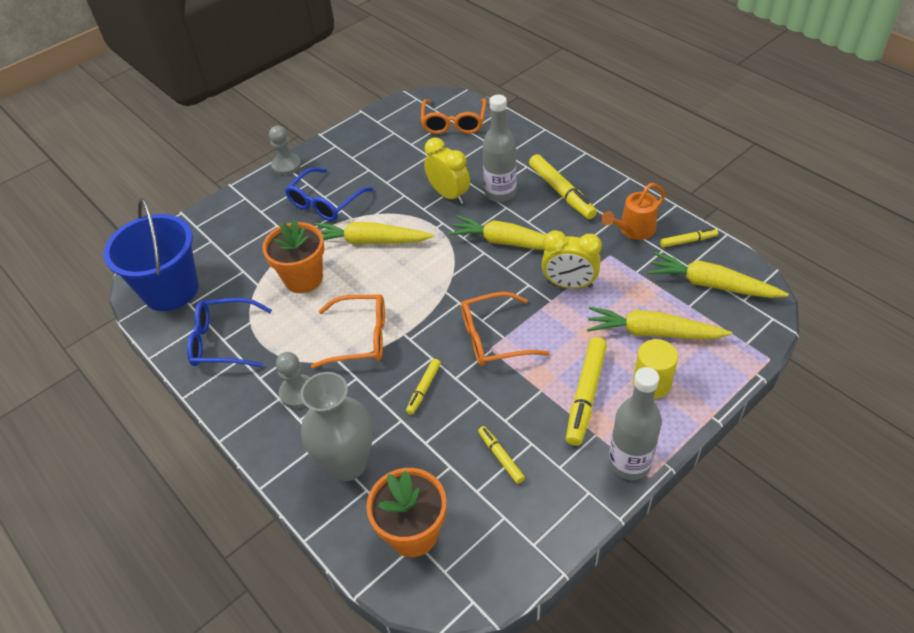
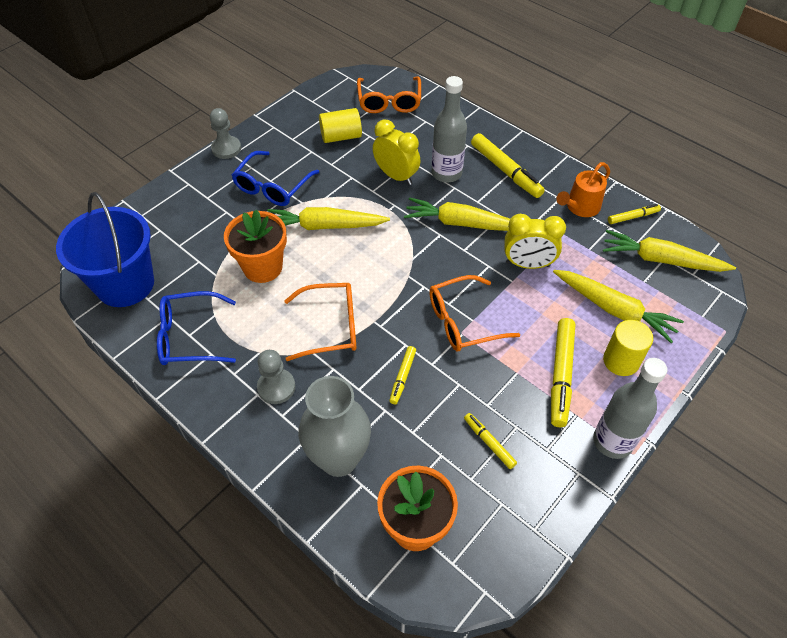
camera: 10 degrees left, 5 degrees up
yellow carrot [587,307,732,339] -> yellow carrot turned 150 degrees counterclockwise [553,270,684,343]
none -> yellow cylinder [319,108,362,143]

